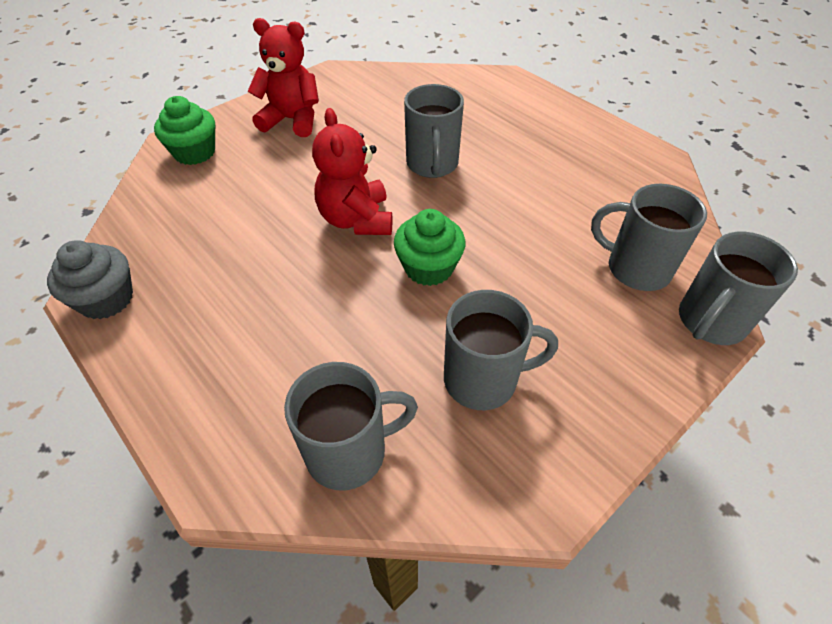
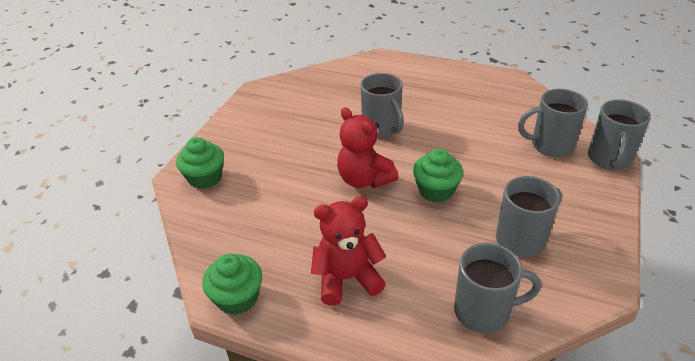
camera: 25 degrees left, 10 degrees down
grey cupcake [47,240,133,319] -> green cupcake [202,253,262,315]
red teddy bear [248,18,319,137] -> red teddy bear moved to [311,197,386,306]
grey mug [284,362,418,490] -> grey mug turned 45 degrees clockwise [454,243,541,333]

